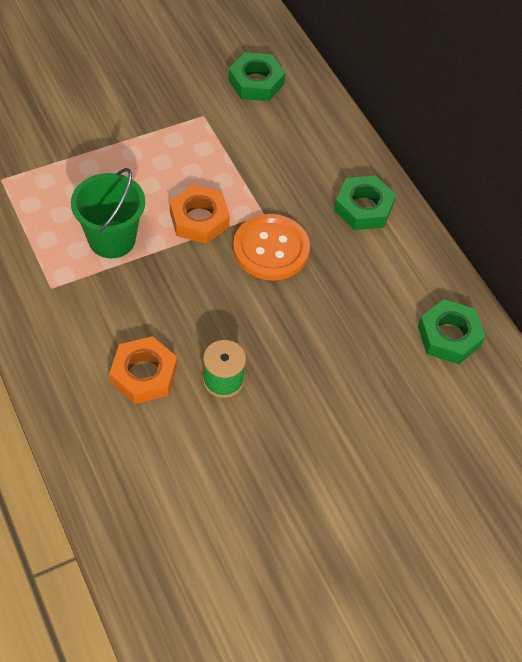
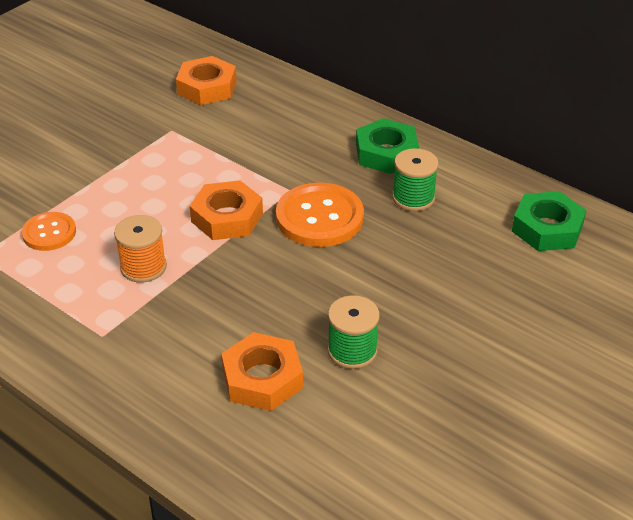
camera: 20 degrees left, 15 degrees down
green bucket [71,168,145,258] -> orange spool [114,215,167,283]
green nut [228,52,285,101] -> orange nut [176,56,237,105]
none -> orange button [22,212,76,251]
none -> green spool [392,148,438,211]

